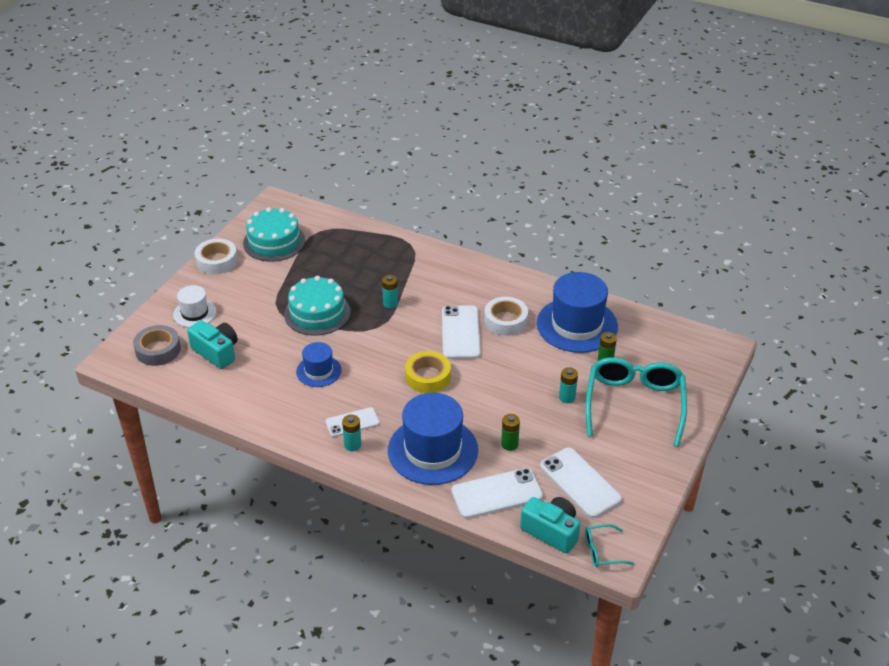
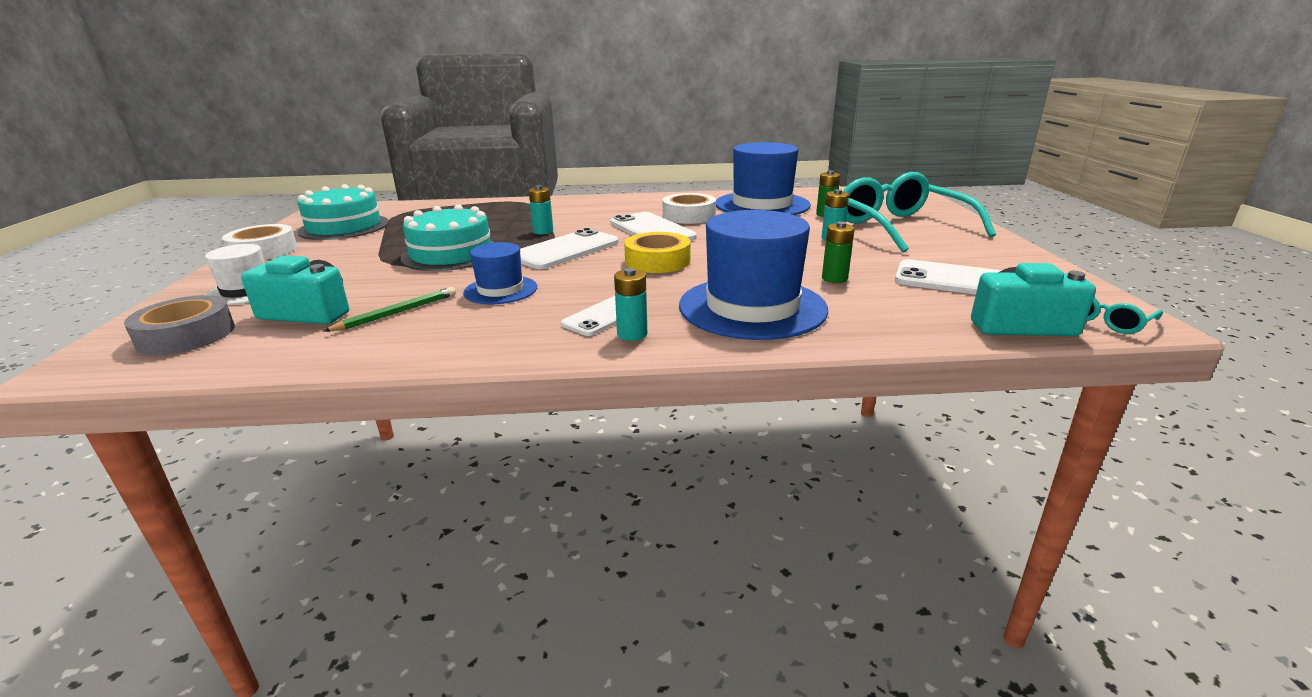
camera: 30 degrees left, 15 degrees down
white phone [451,468,543,519] -> white phone moved to [520,228,619,269]
none -> green pencil [323,287,456,332]

